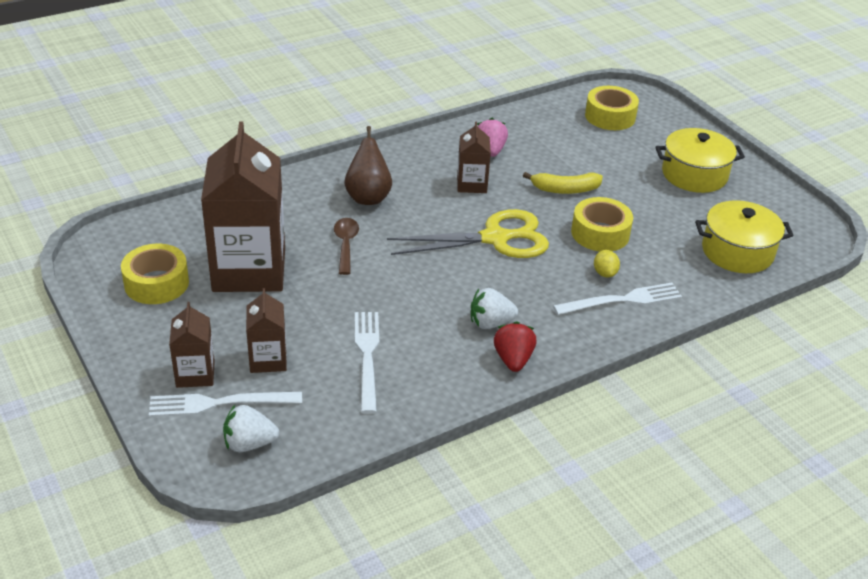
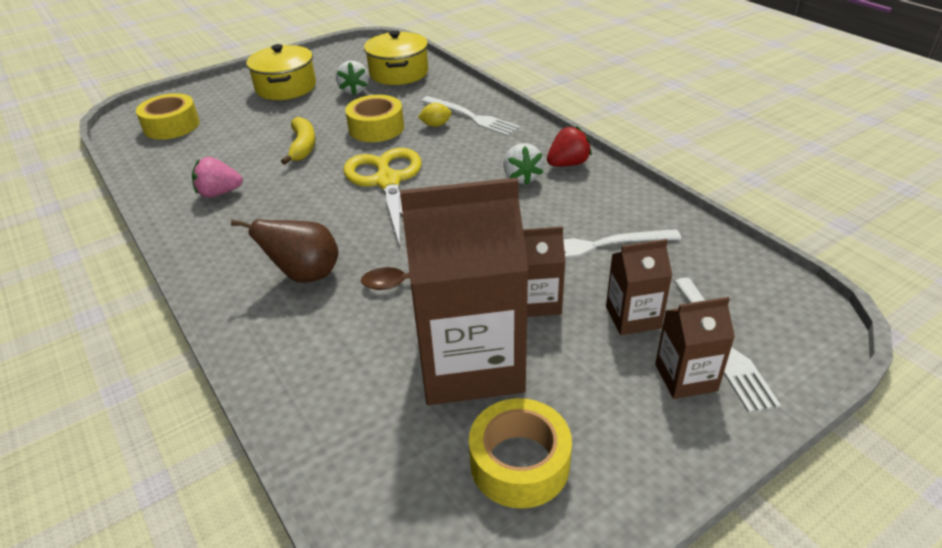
camera: 90 degrees left, 0 degrees up
white strawberry [223,405,279,452] -> white strawberry moved to [336,61,369,95]
brown carton [457,121,491,193] -> brown carton moved to [523,226,565,317]
red strawberry [494,322,536,372] -> red strawberry turned 150 degrees clockwise [547,126,592,166]
white fork [553,283,682,315] -> white fork turned 150 degrees clockwise [421,96,520,136]

